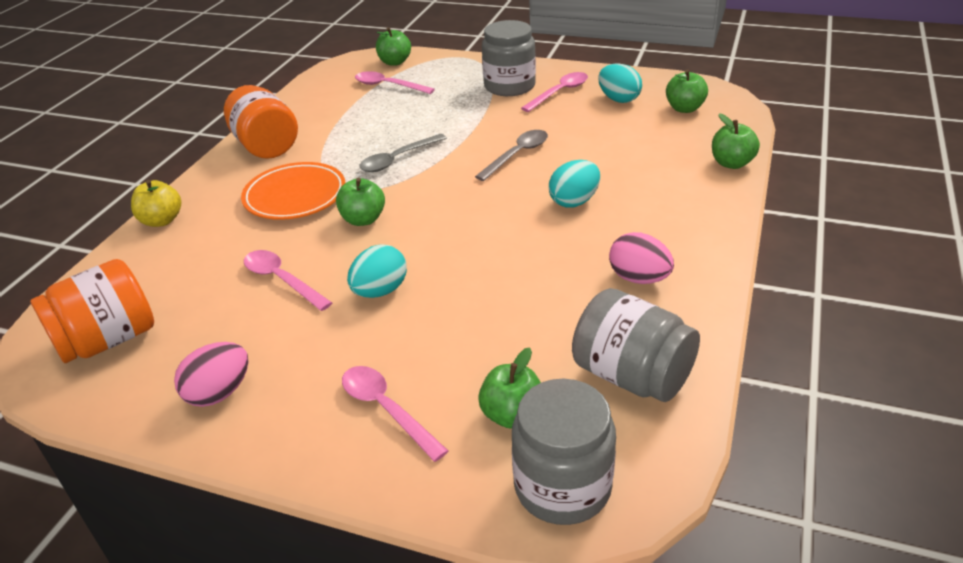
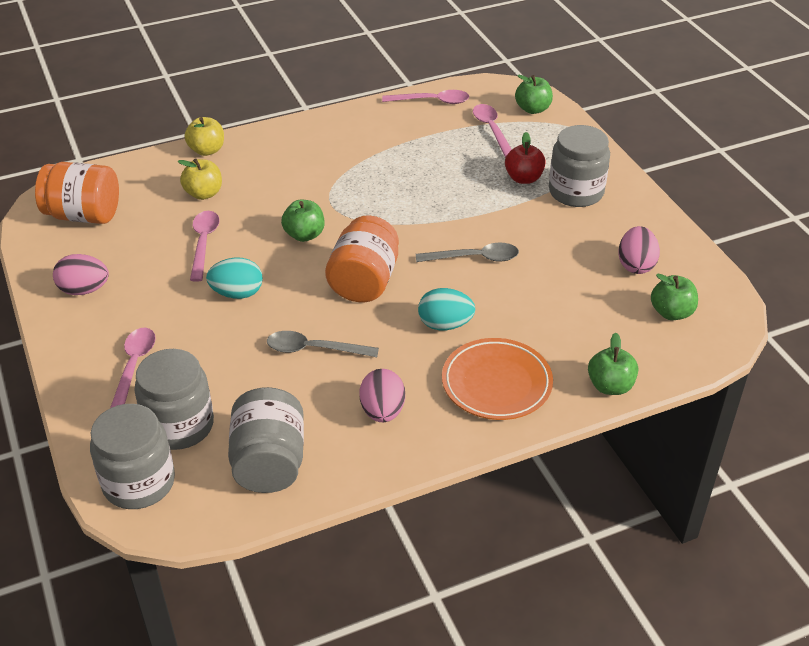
camera: 45 degrees right, 5 degrees up
orange jar [224,85,298,159] -> orange jar moved to [325,215,399,302]
orange plate [241,162,346,220] -> orange plate moved to [442,338,553,420]
grey spoon [359,134,447,172] -> grey spoon moved to [267,331,379,357]
green apple [478,347,541,429] -> grey jar [134,349,214,450]
pink spoon [521,72,588,112] -> pink spoon moved to [382,90,470,104]
turquoise egg [598,64,642,103] -> pink egg [619,226,660,274]
none -> yellow apple [177,159,222,200]
none -> red apple [505,132,546,184]

